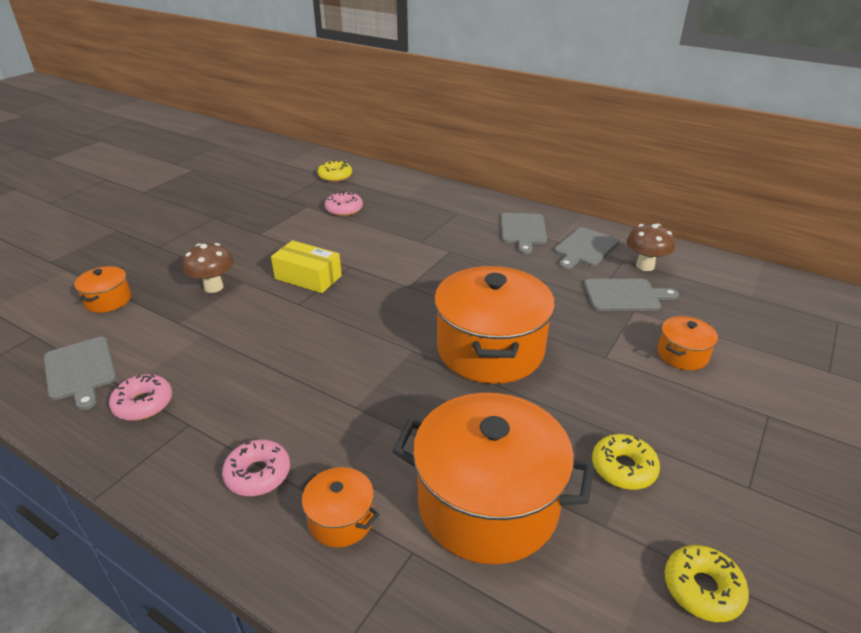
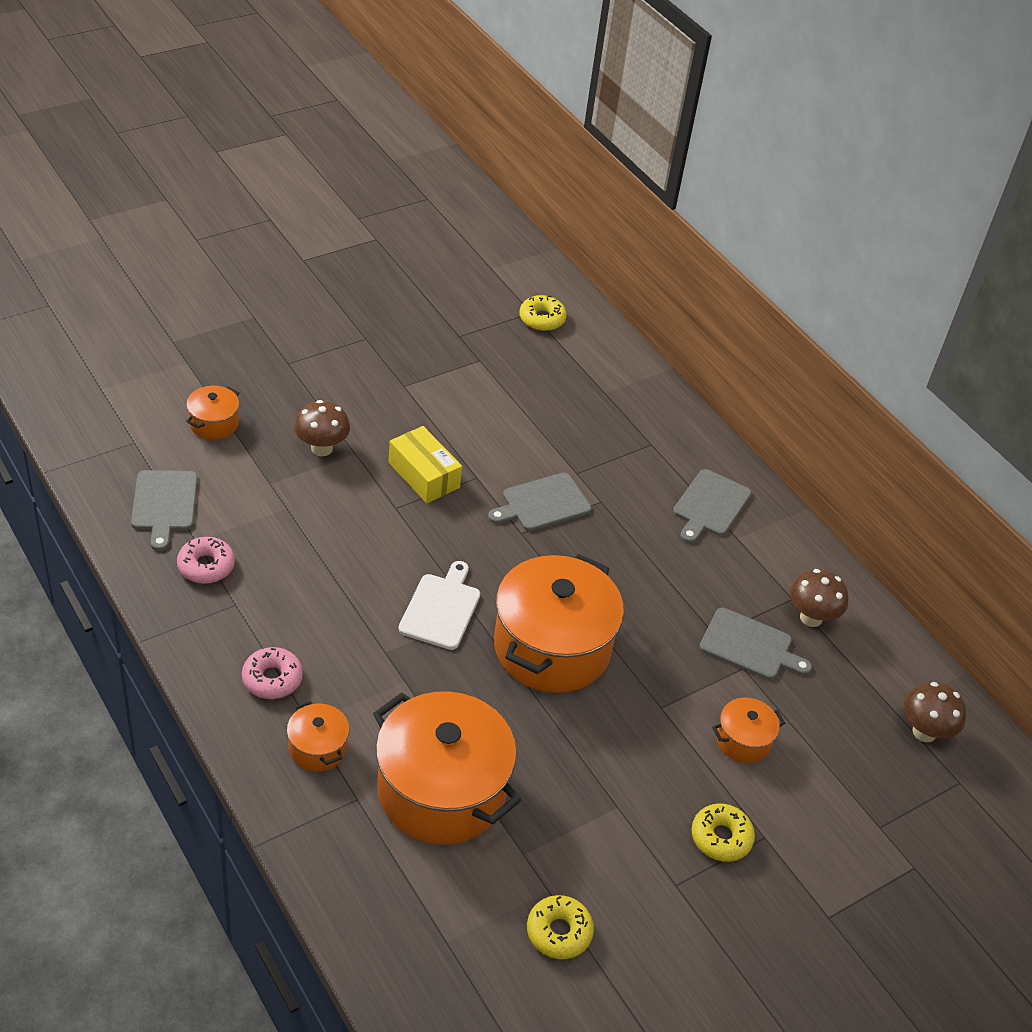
camera: 20 degrees right, 10 degrees up
pink donut [325,191,363,216] -> none
grey cutting board [554,227,619,270] -> grey cutting board moved to [488,473,592,531]
yellow donut [592,434,660,490] -> yellow donut moved to [691,803,755,862]
none -> white cutting board [398,561,480,650]
none -> brown mushroom [904,682,966,742]

